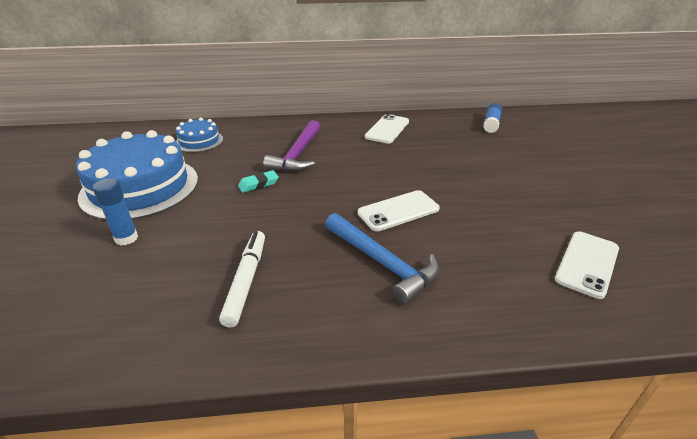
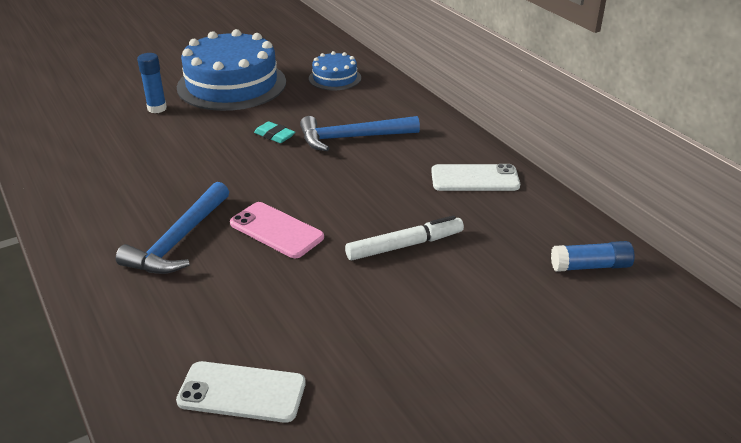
camera: 65 degrees right, 0 degrees up
white marker [219,231,265,328] -> white marker moved to [345,215,464,260]
purple hammer [263,120,320,172] -> blue hammer [300,116,420,151]
white phone [358,190,440,231] -> pink phone [230,202,324,258]

